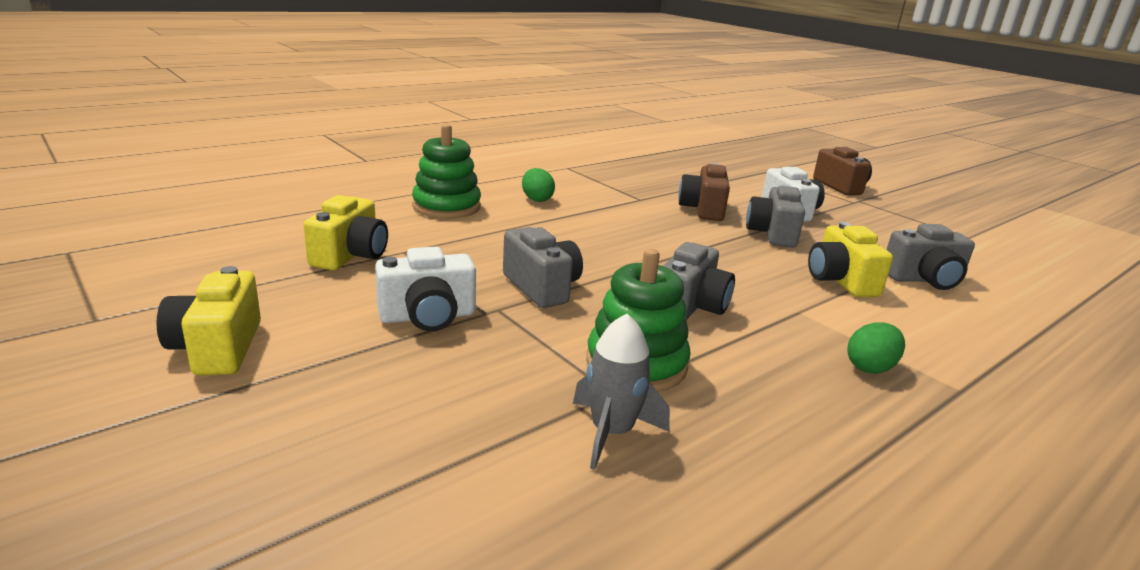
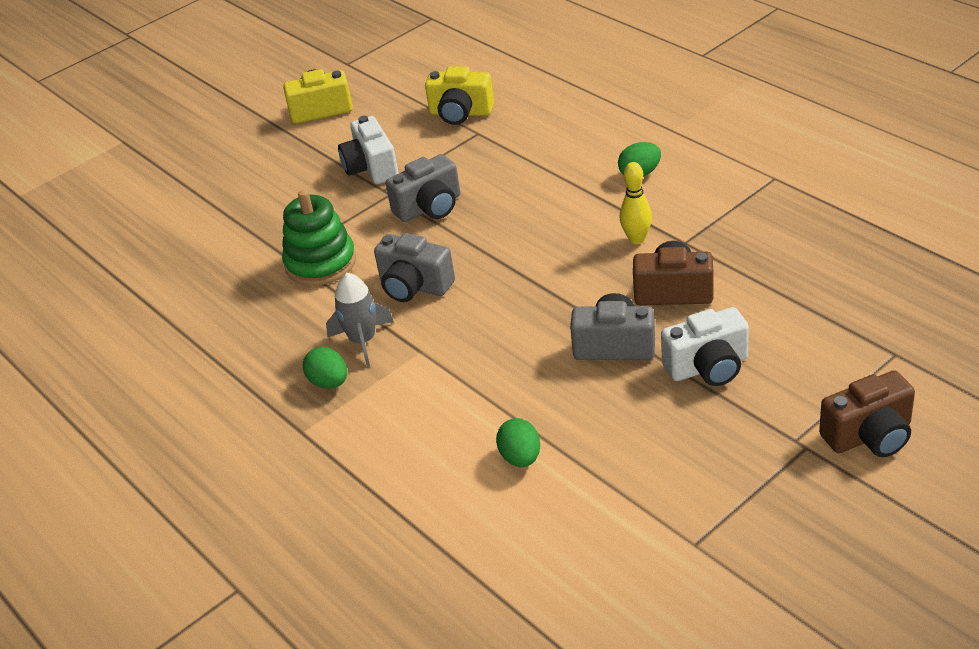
camera: 95 degrees right, 15 degrees up
green stacking toy [412,124,481,219] -> none
grey rocket [573,314,670,470] -> grey rocket moved to [326,273,394,367]
yellow camera [808,222,893,297] -> none
grey camera [887,224,975,290] -> green egg [496,418,540,467]
none -> yellow bowling pin [620,162,652,244]

